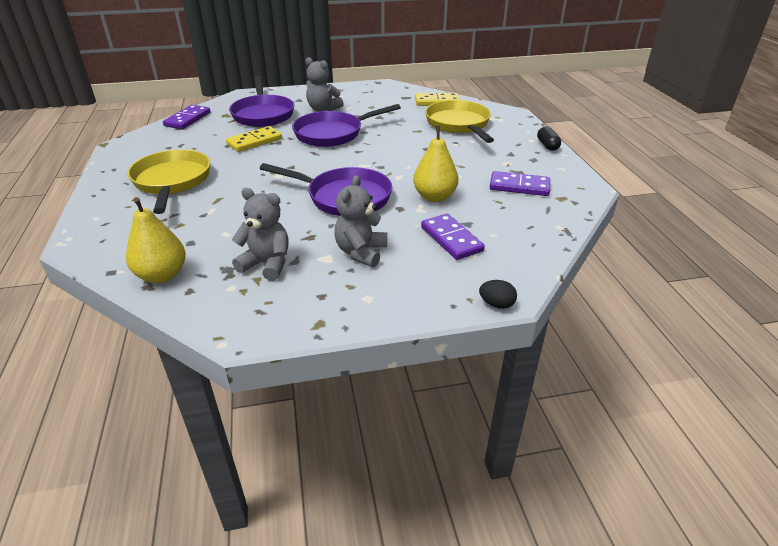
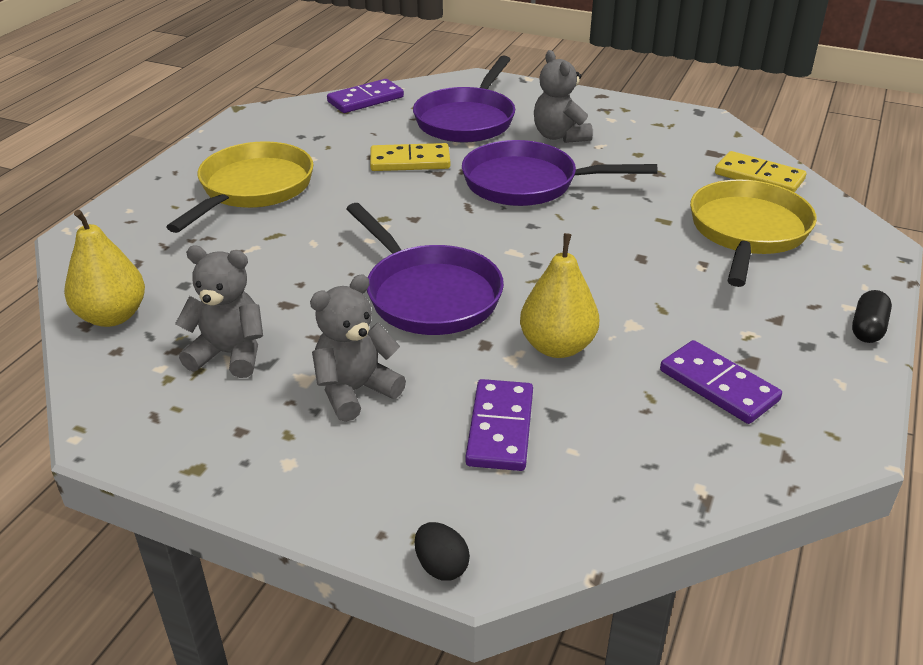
camera: 35 degrees right, 0 degrees up
grey teddy bear [232,188,288,281] -> grey teddy bear turned 45 degrees counterclockwise [175,246,263,378]

